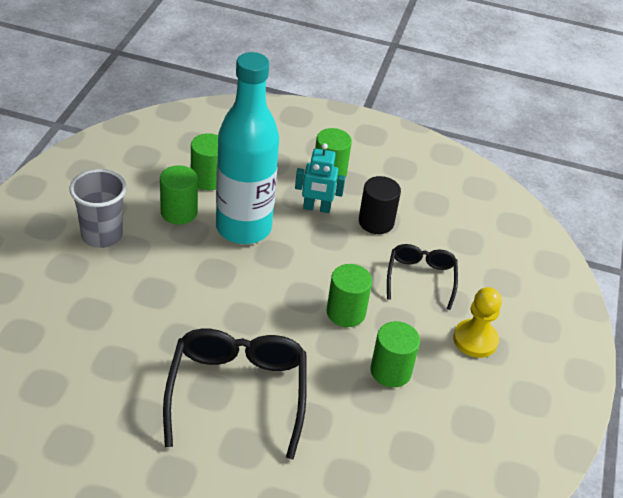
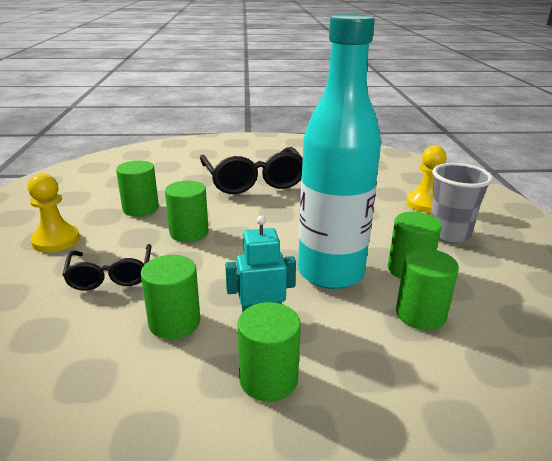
camera: 165 degrees right, 15 degrees down
black cylinder [359,176,401,234] -> green cylinder [141,255,200,339]
none -> yellow pawn [406,145,447,213]

